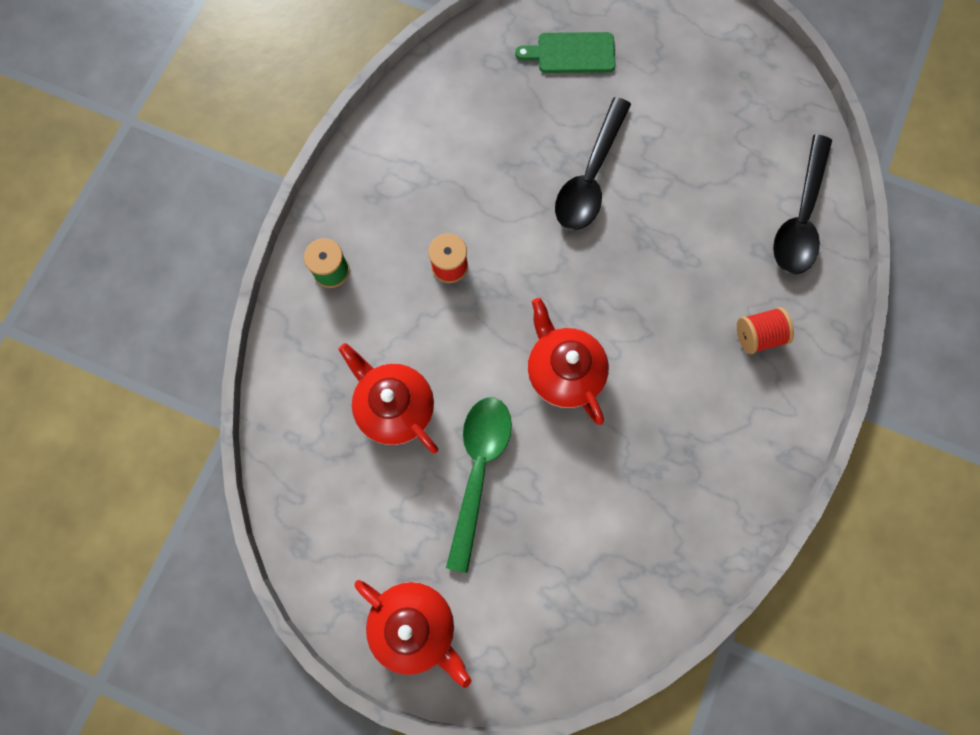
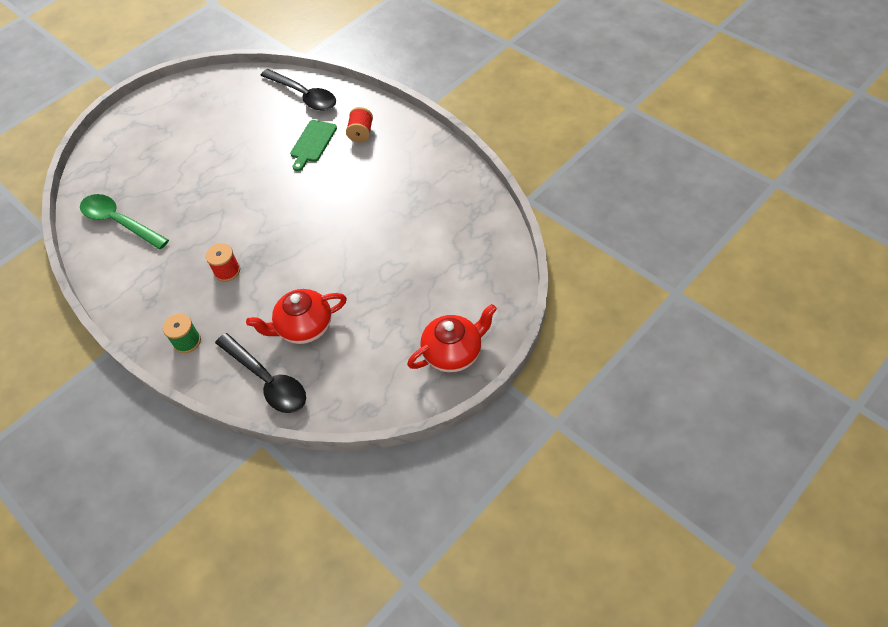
camera: 65 degrees left, 20 degrees down
green spoon [446,398,512,573] -> green spoon moved to [80,194,169,250]
green cutting board [515,32,616,73] -> green cutting board moved to [290,120,337,171]
red teapot [528,298,609,425] -> none
black spoon [555,97,631,230] -> black spoon moved to [215,333,306,413]

